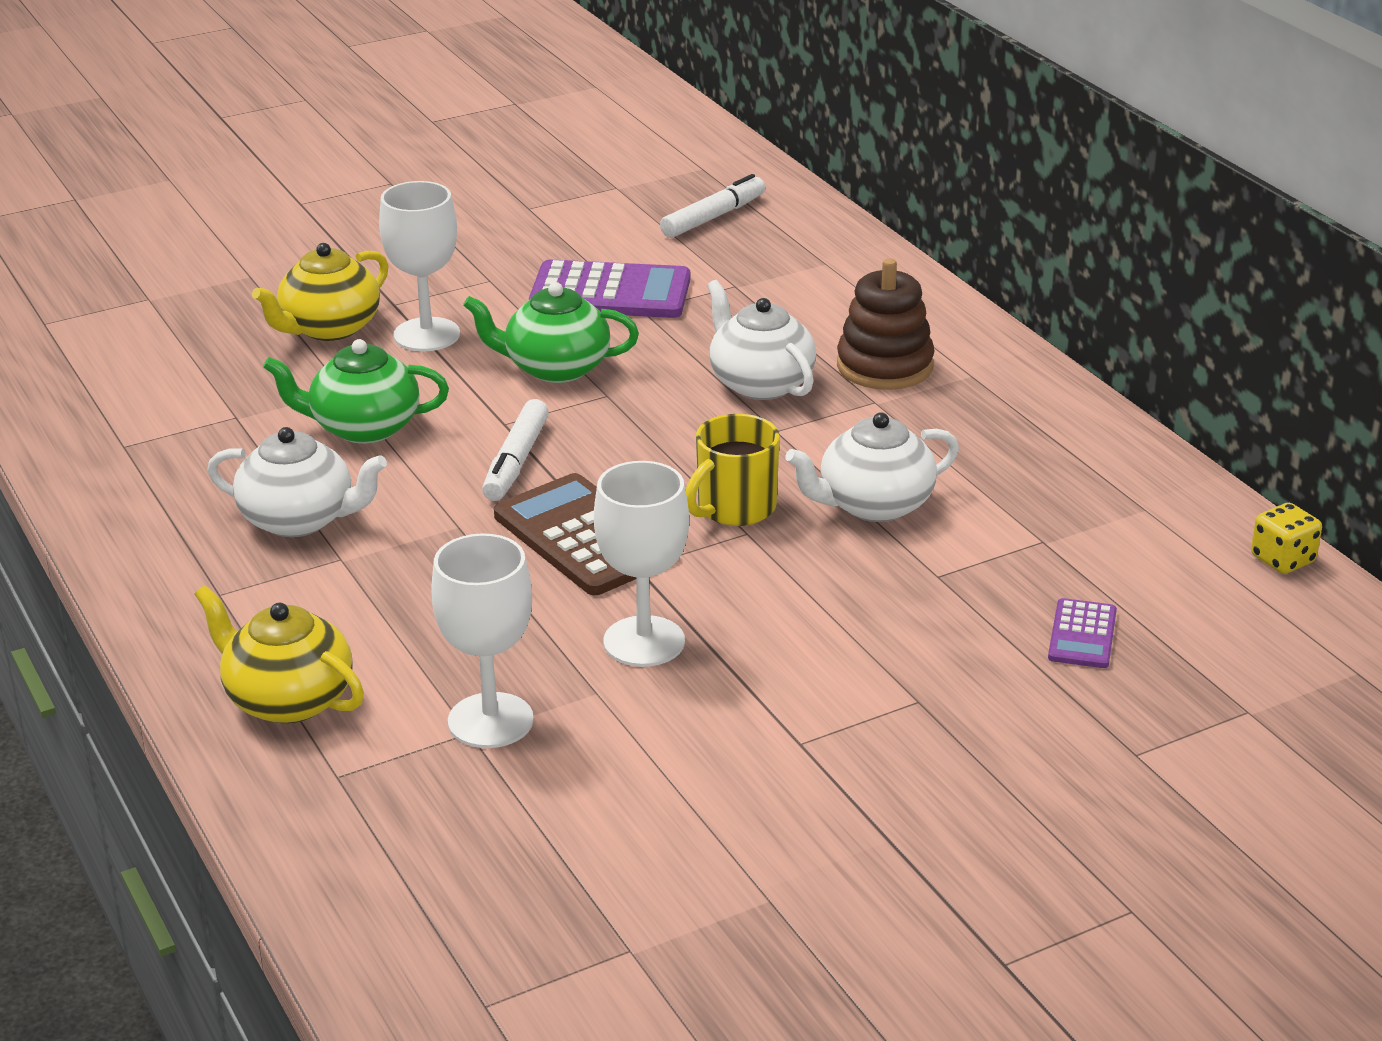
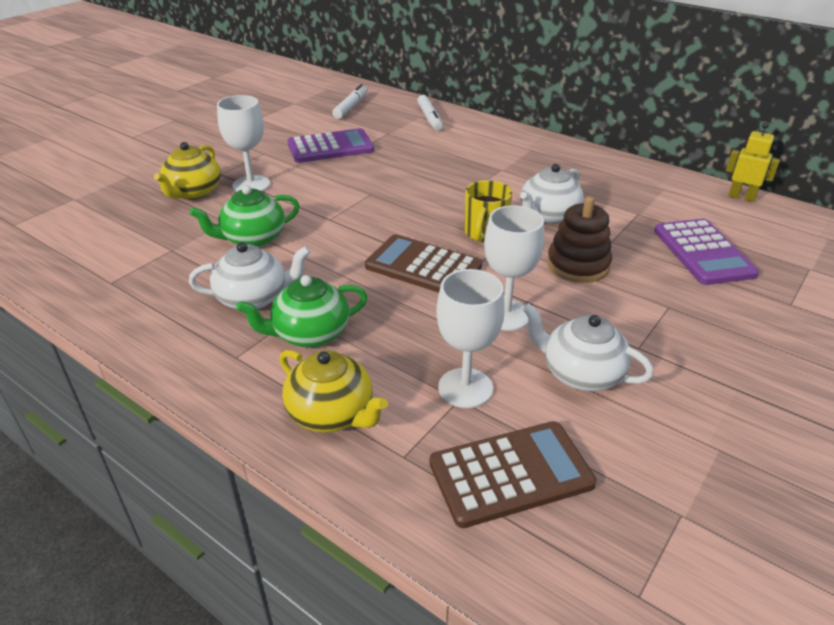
camera: 25 degrees left, 5 degrees up
yellow teapot [194,585,364,724] -> yellow teapot turned 150 degrees counterclockwise [279,350,388,433]
green teapot [463,282,639,383] -> green teapot moved to [236,275,367,348]
white marker [482,399,549,501] -> white marker moved to [417,95,443,130]
white teapot [707,280,816,400] -> white teapot moved to [522,303,654,391]
brown stacking toy [837,258,935,390] -> brown stacking toy moved to [547,196,612,283]
purple calculator [1048,598,1117,668] -> purple calculator [654,219,759,285], size x1.92
yellow dice [1251,503,1322,574] -> yellow robot [726,122,780,202]
none -> brown calculator [429,421,597,528]

